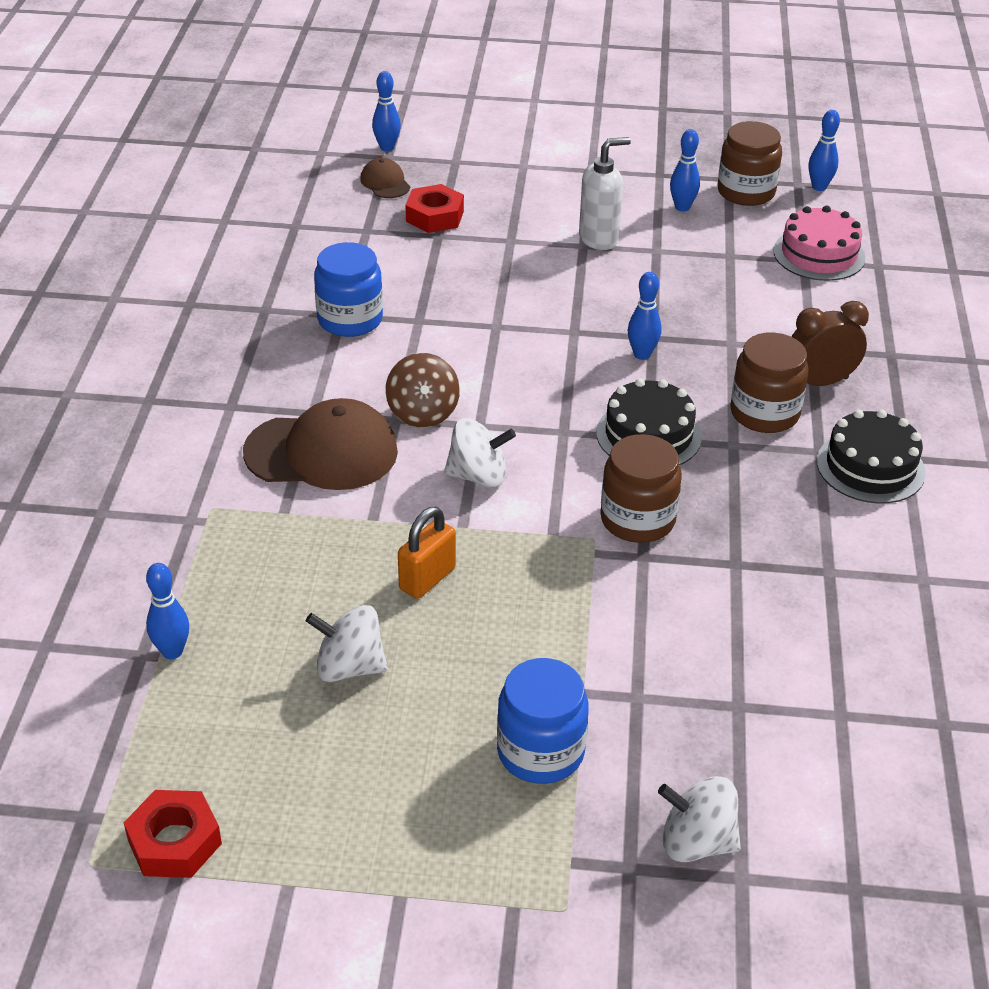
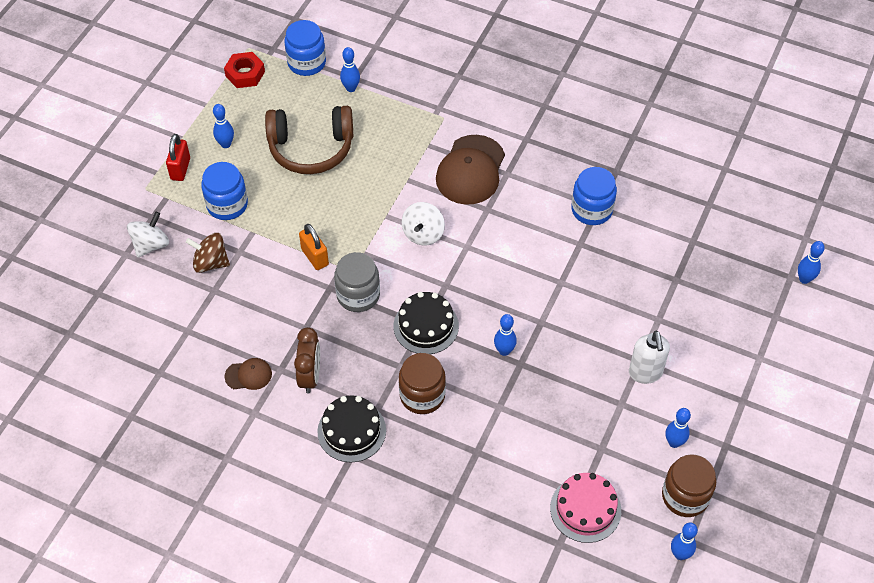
camera: 110 degrees right, 15 degrees up
white spinning top [306,605,388,682] -> brown headphones [265,106,353,174]
brown cap [360,158,410,198] -> brown cap moved to [225,358,272,390]
brown spinning top [385,353,460,427] -> brown spinning top moved to [186,233,230,273]
orange padlock [398,507,456,599] -> orange padlock moved to [299,224,329,270]
red nut [405,184,464,233] -> none
brown jar [600,434,682,543] -> grey jar [334,252,380,312]
brown clock [792,301,869,386] -> brown clock moved to [294,327,320,393]
none -> red padlock [166,134,190,181]
none -> blue bowling pin [213,104,234,148]
none -> blue jar [285,20,326,76]

